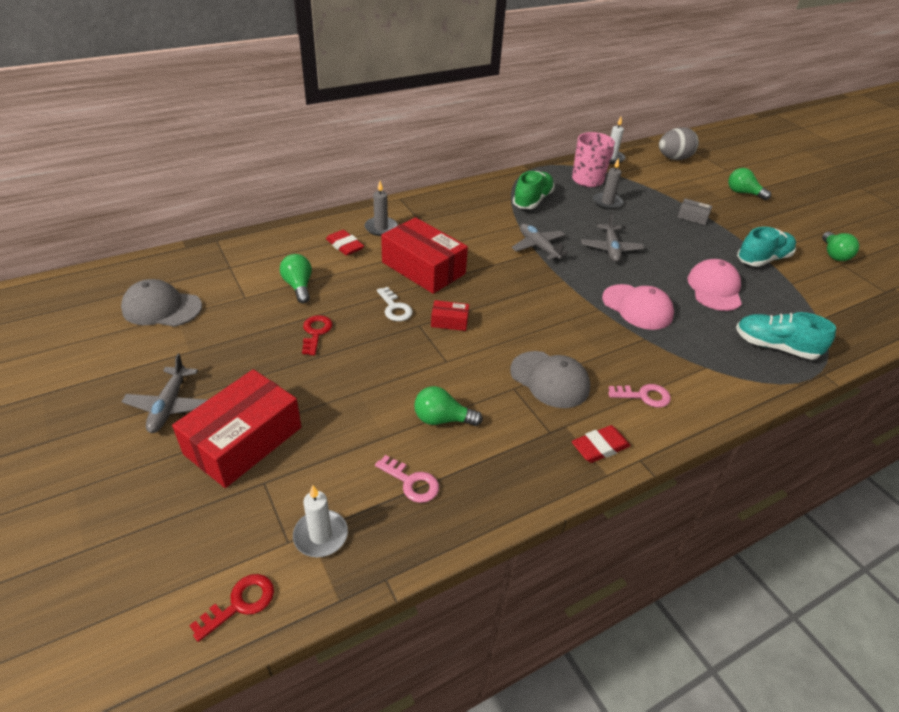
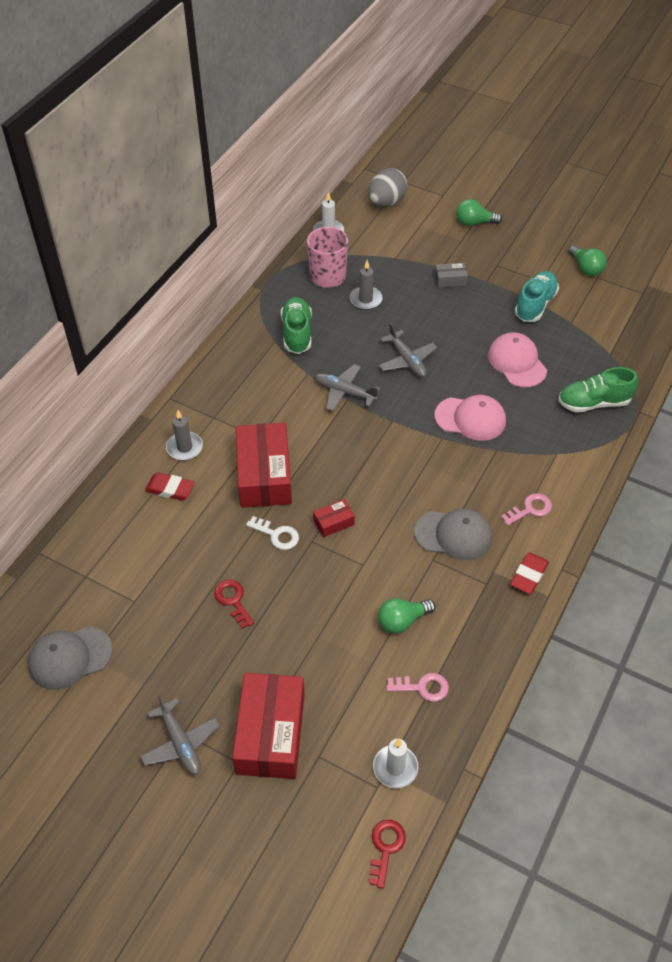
camera: 30 degrees left, 10 degrees up
green light bulb [280,254,312,303] -> none
red box [381,217,468,294] -> red box turned 75 degrees clockwise [236,423,292,508]
turquoise shoe [736,312,836,360] -> green shoe [558,367,638,413]

